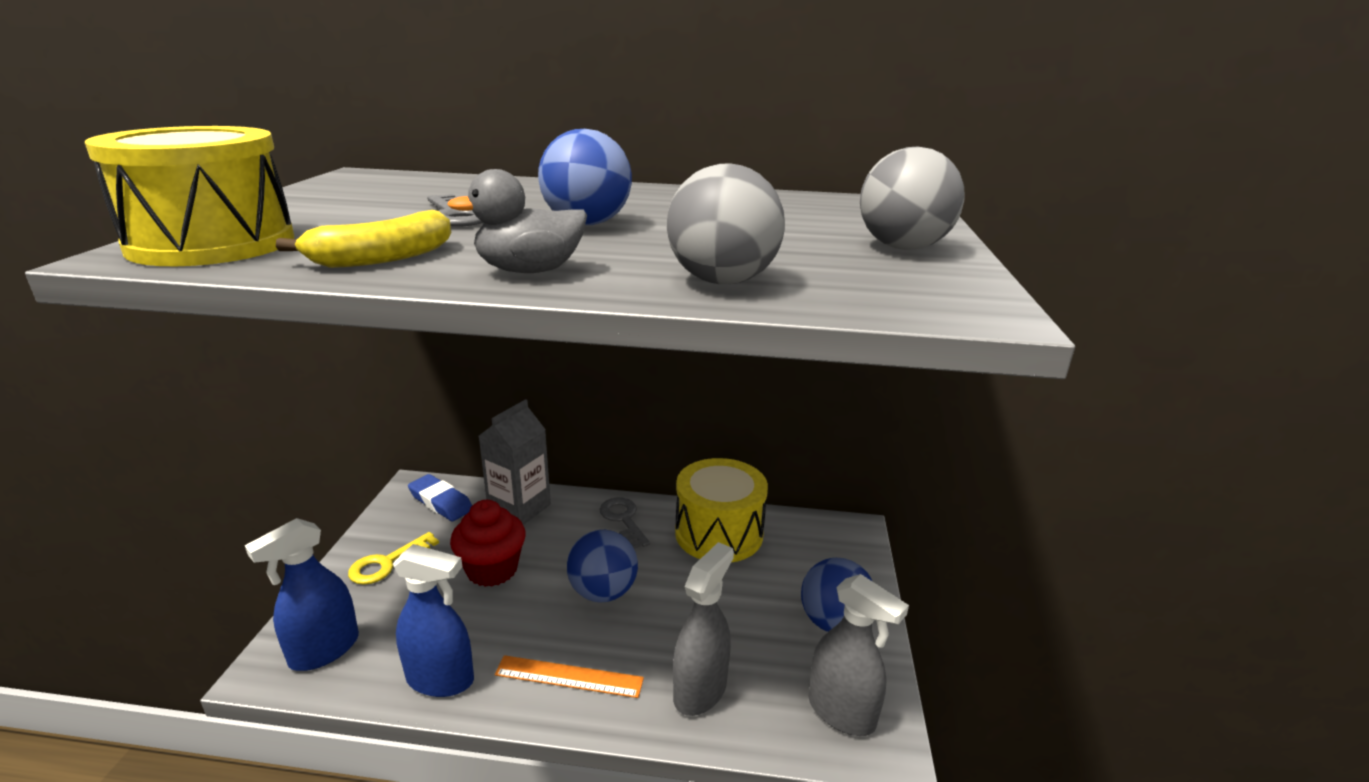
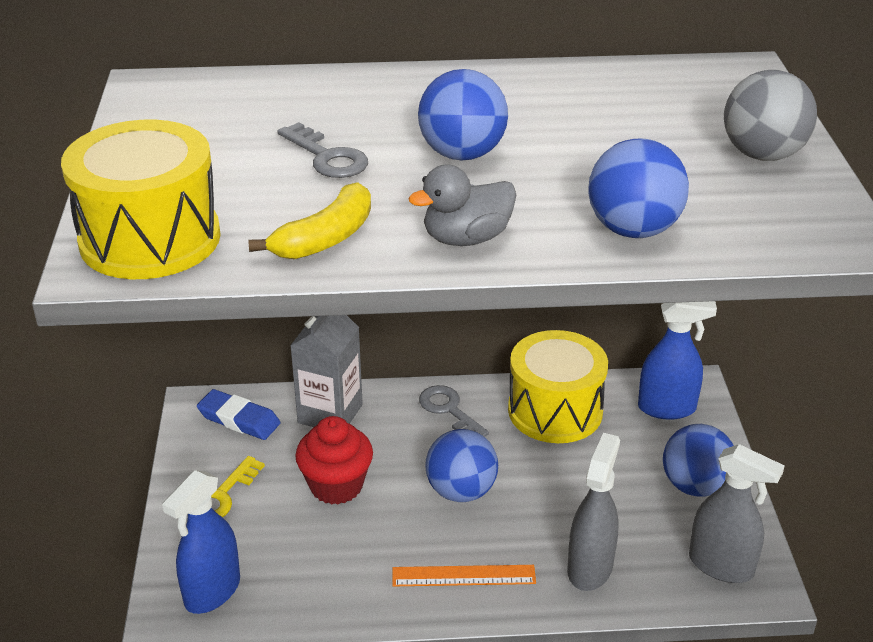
camera: 10 degrees left, 10 degrees up
blue spray bottle [393,544,474,697] -> blue spray bottle moved to [638,301,717,420]
grey ball [667,163,785,284] -> blue ball [588,138,689,238]

